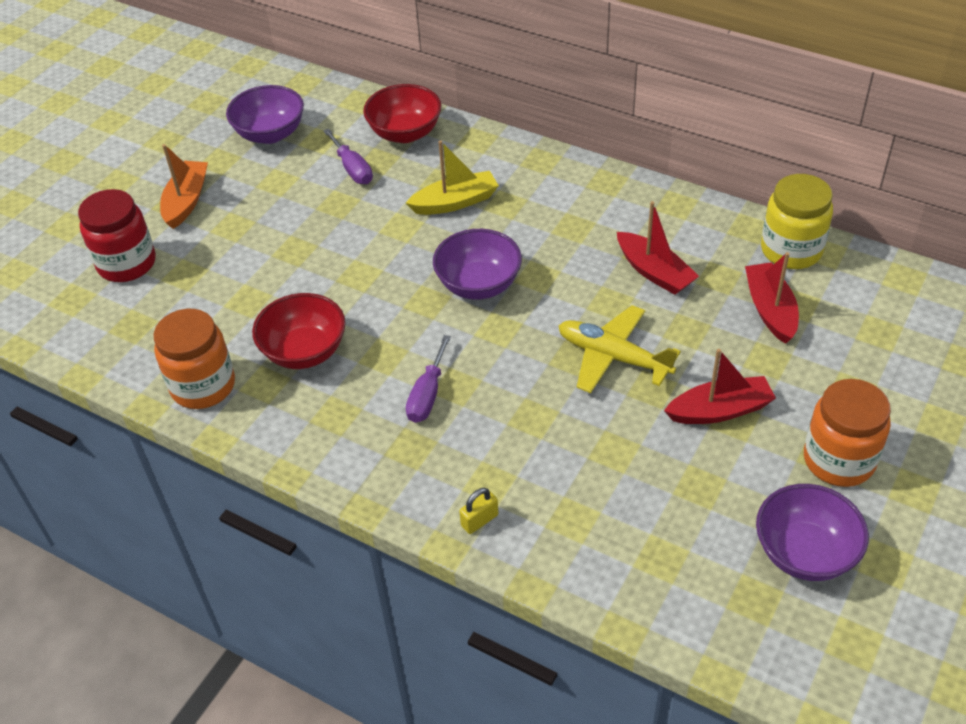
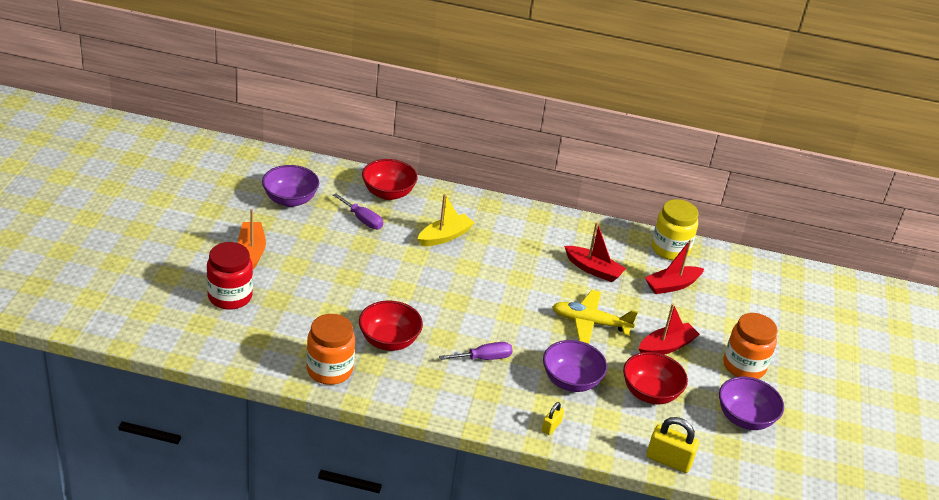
camera: 25 degrees left, 10 degrees down
purple screwdriver [406,335,451,423] -> purple screwdriver turned 105 degrees counterclockwise [439,342,513,360]
purple bowl [433,229,522,300] -> purple bowl moved to [543,340,607,392]
red boat [745,252,799,344] -> red boat turned 90 degrees counterclockwise [645,240,704,294]
none -> red bowl [623,352,688,404]
none -> yellow padlock [646,417,699,473]

